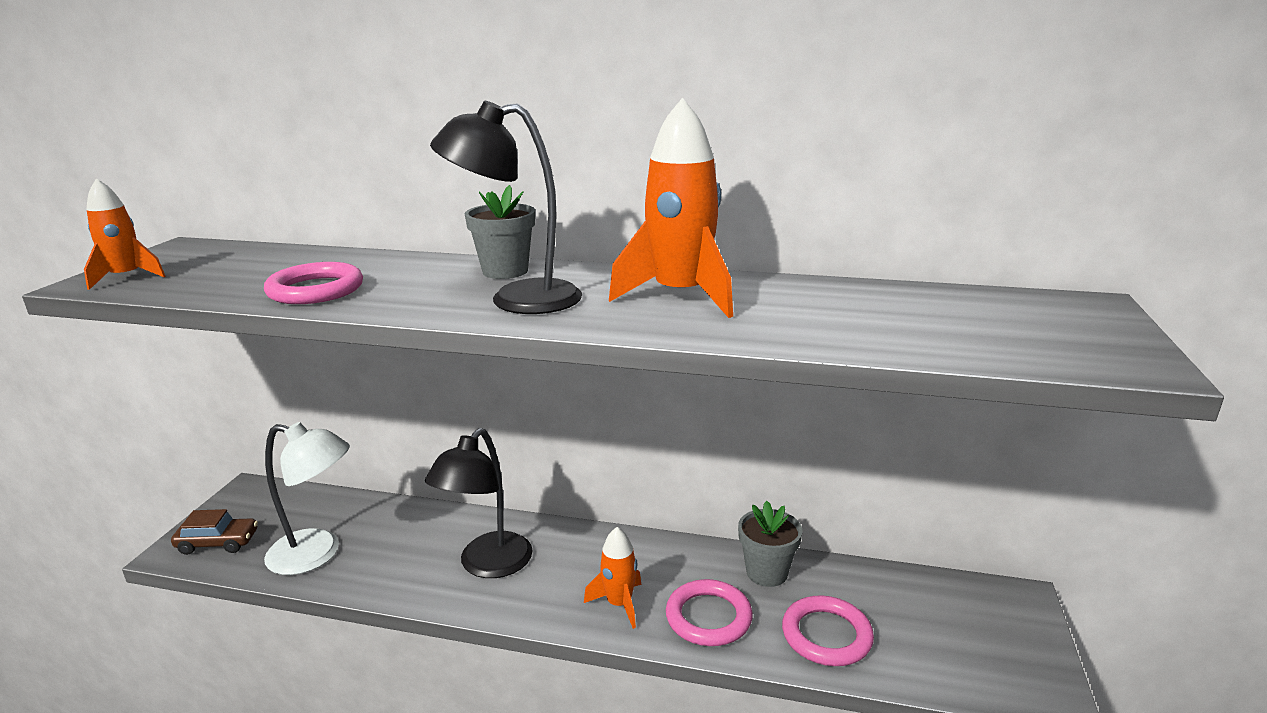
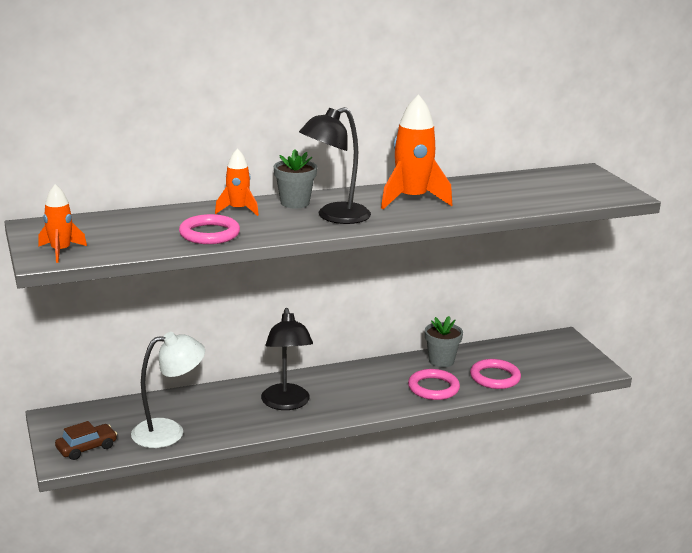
camera: 35 degrees left, 0 degrees up
orange rocket [584,527,641,629] -> orange rocket moved to [215,148,259,216]

